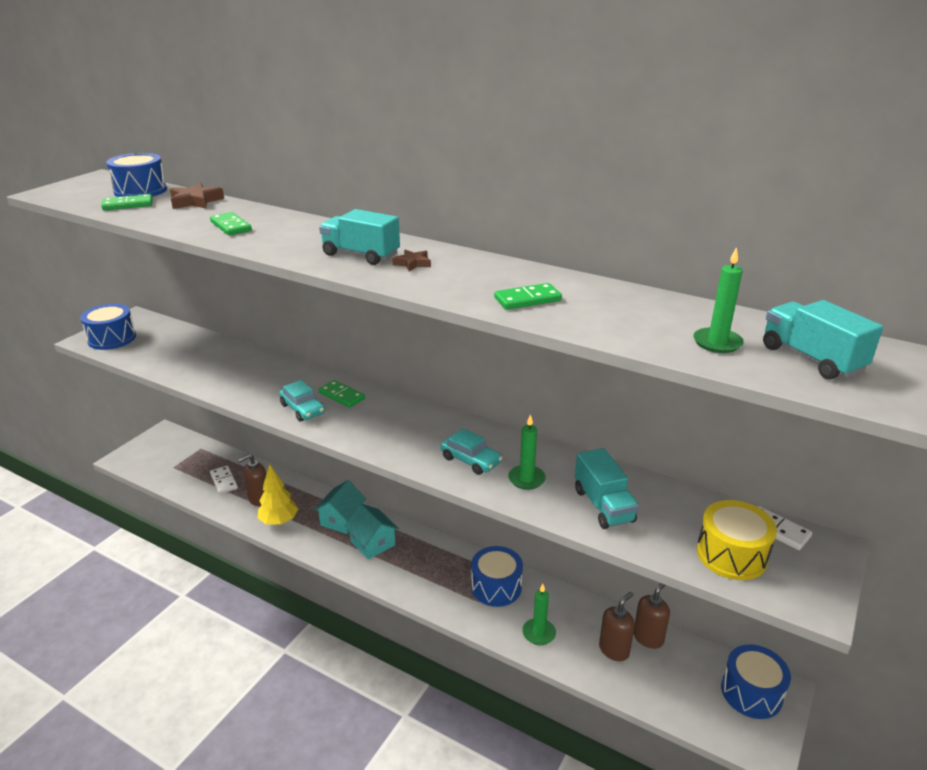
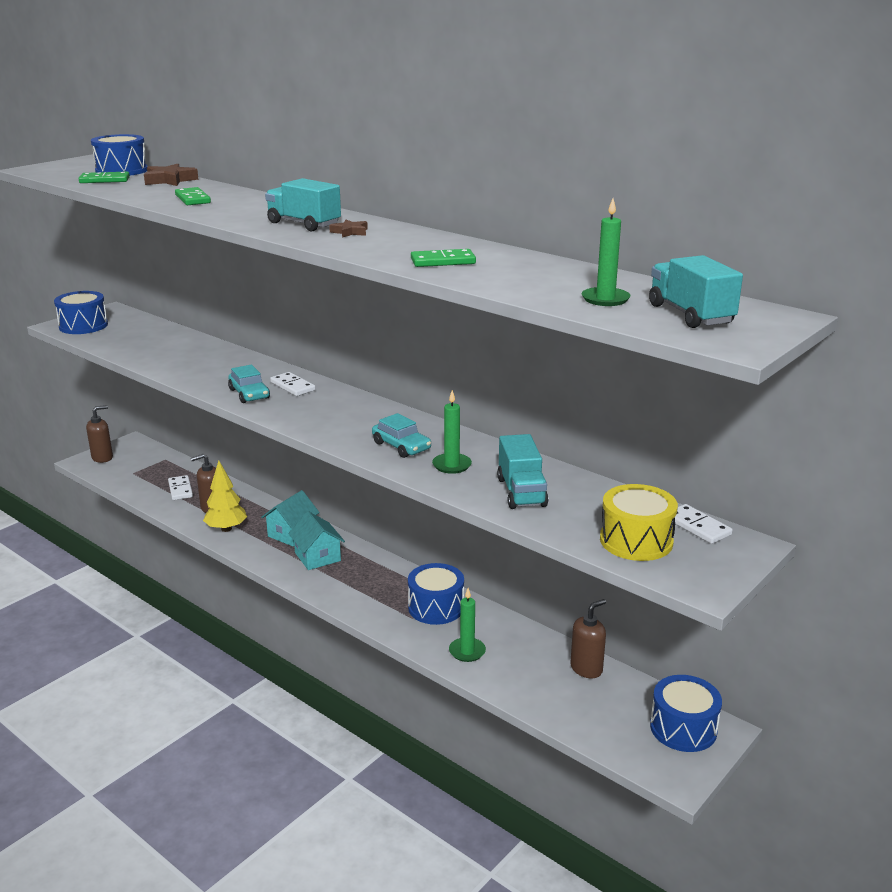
camera: 10 degrees right, 5 degrees down
green domino [318,380,365,408] -> white domino [270,372,316,396]
brown soap dispenser [599,592,635,661] -> brown soap dispenser moved to [86,405,113,463]

